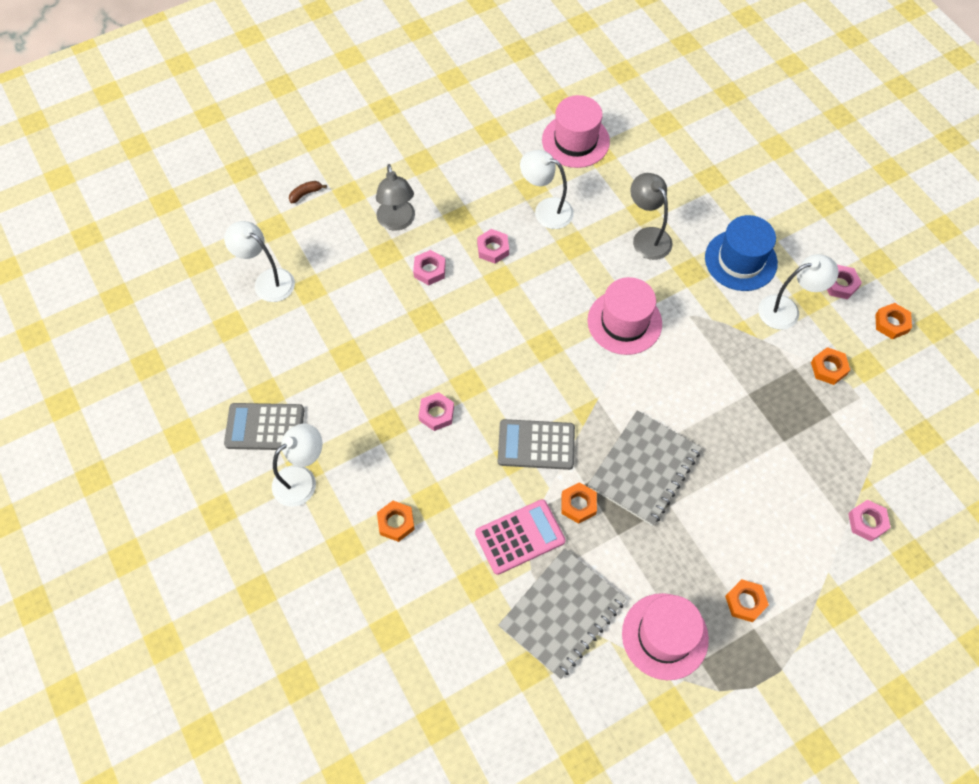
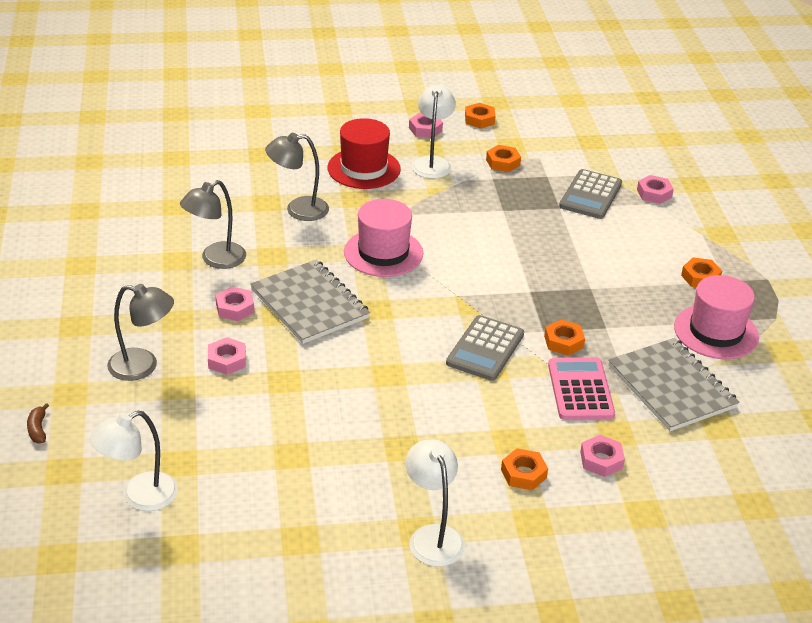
camera: 70 degrees left, 25 degrees down
grey calculator [224,403,304,450] -> grey calculator moved to [559,169,622,219]
pink nut [419,392,454,431] -> pink nut moved to [580,435,625,477]
white lamp [520,150,574,229] -> grey lamp [180,180,246,269]
pink hat [542,95,610,168] -> none
grey notebook [588,410,702,526] -> grey notebook moved to [250,260,370,344]
blue hat [705,215,778,291] -> red hat [327,118,401,189]

